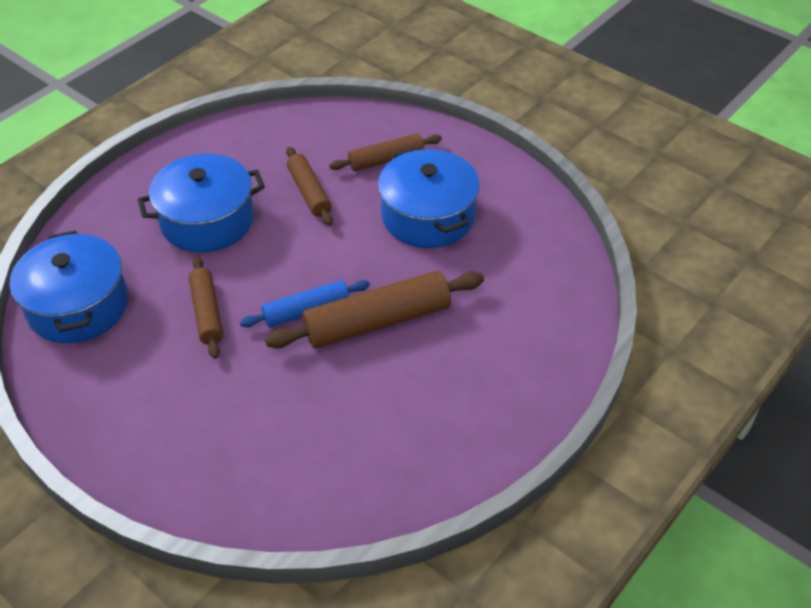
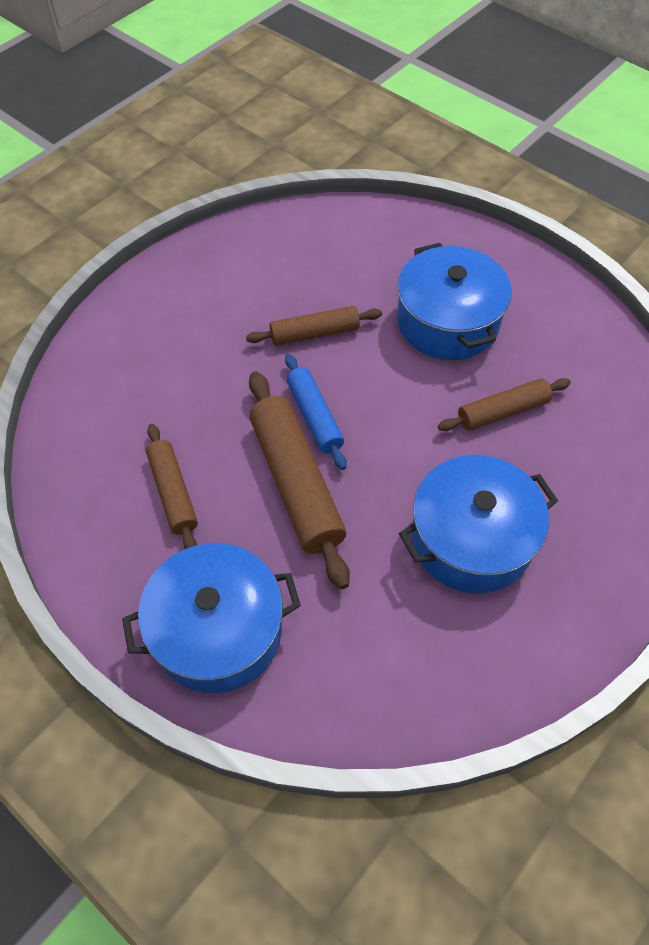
camera: 90 degrees right, 10 degrees up
blue pot [10,230,128,343] -> blue pot moved to [122,543,301,693]
brown rolling pin [329,133,442,171] -> brown rolling pin moved to [146,424,198,549]

